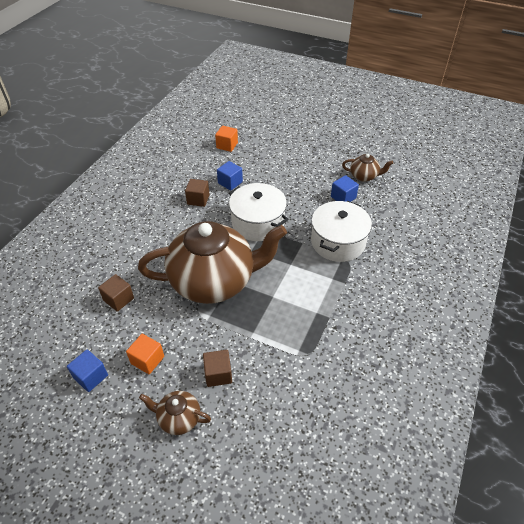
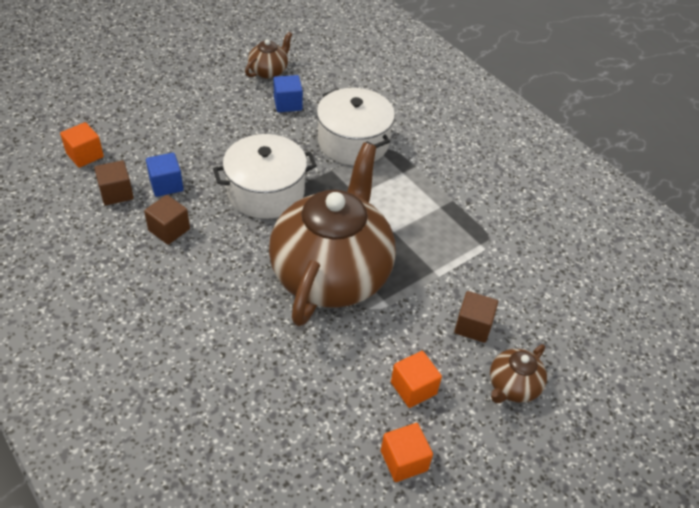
camera: 65 degrees left, 0 degrees up
blue cube [67,350,108,392] -> orange cube [381,423,433,482]
brown cube [98,274,134,312] -> brown cube moved to [94,160,134,205]

